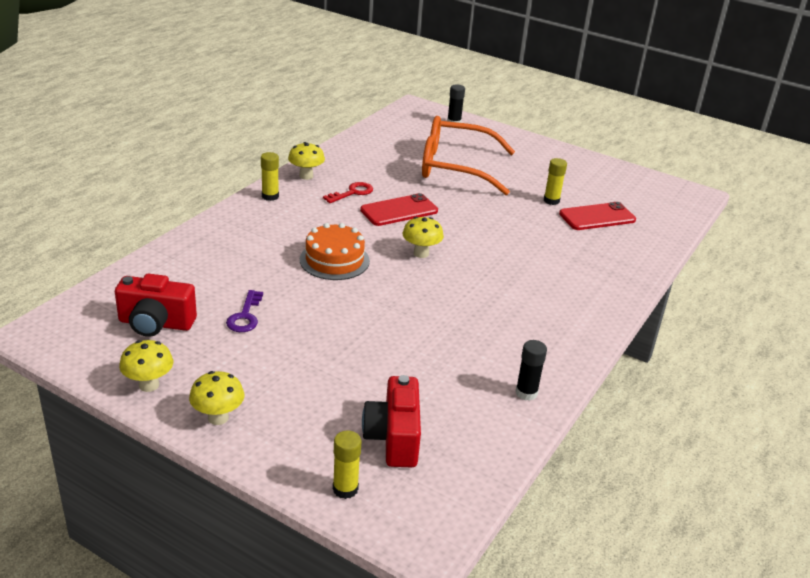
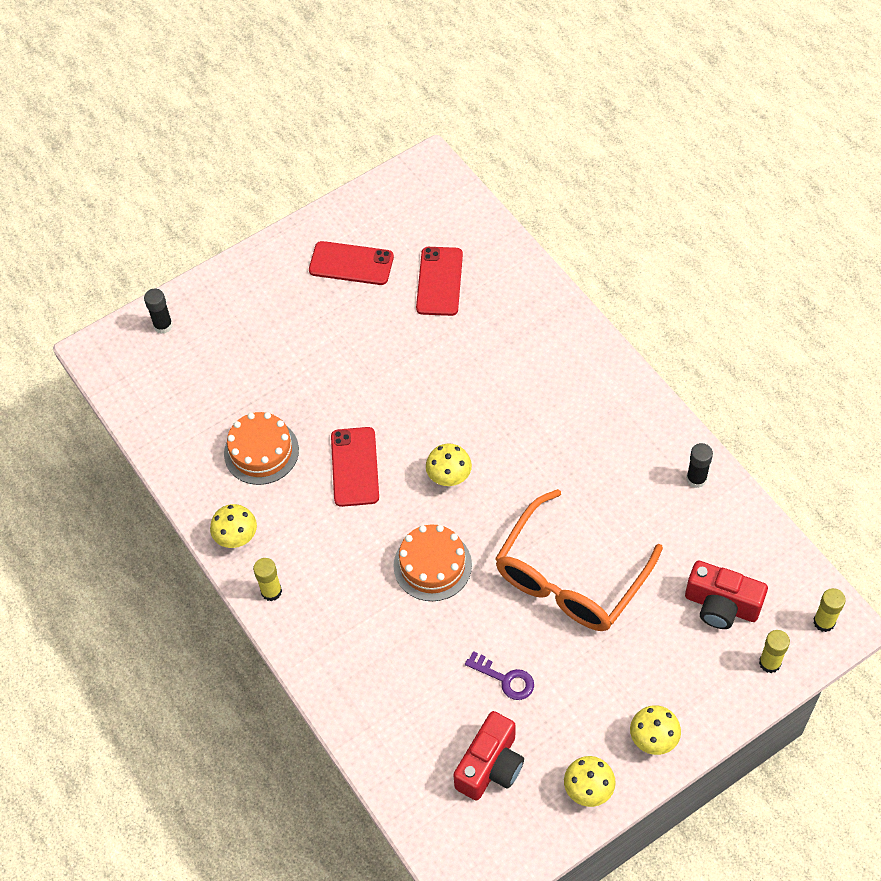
camera: 60 degrees left, 25 degrees up
red key [323,182,373,203] -> none
orange glasses [422,116,515,195] -> orange glasses moved to [495,489,663,631]
yellow glue stick [544,158,567,205] -> yellow glue stick moved to [813,588,846,632]
none -> orange cake [224,412,299,485]
none -> red phone [309,241,394,285]

